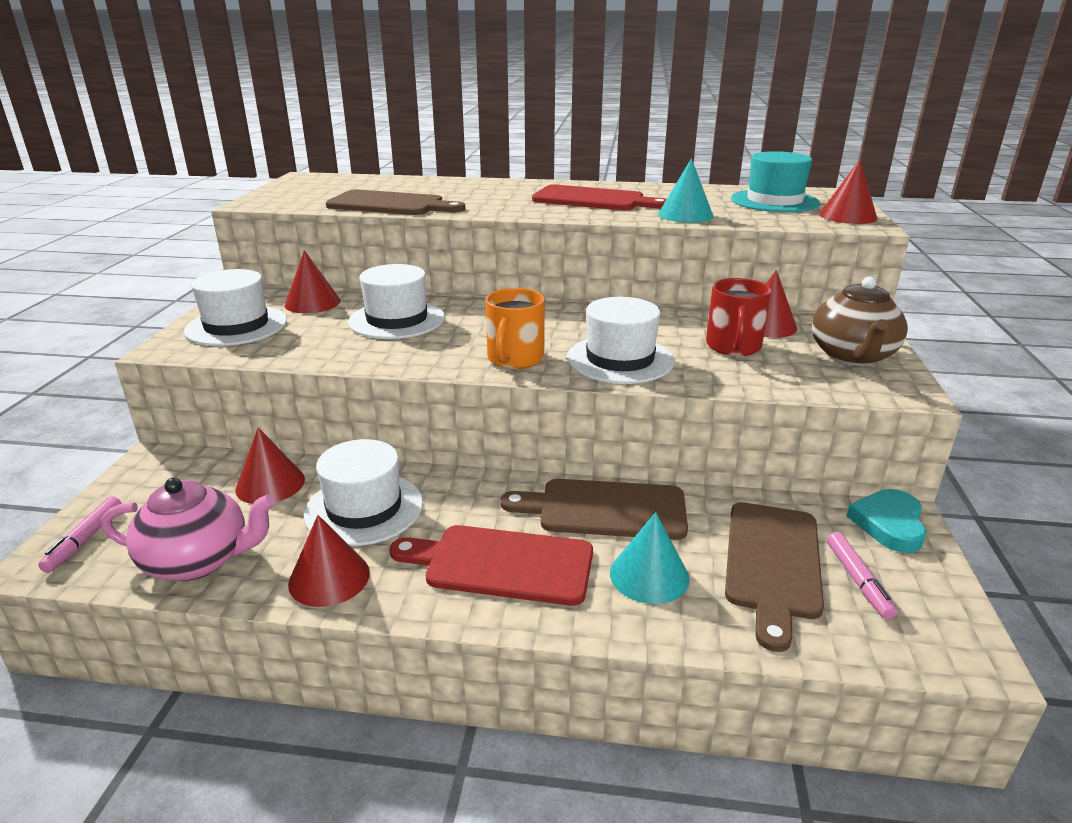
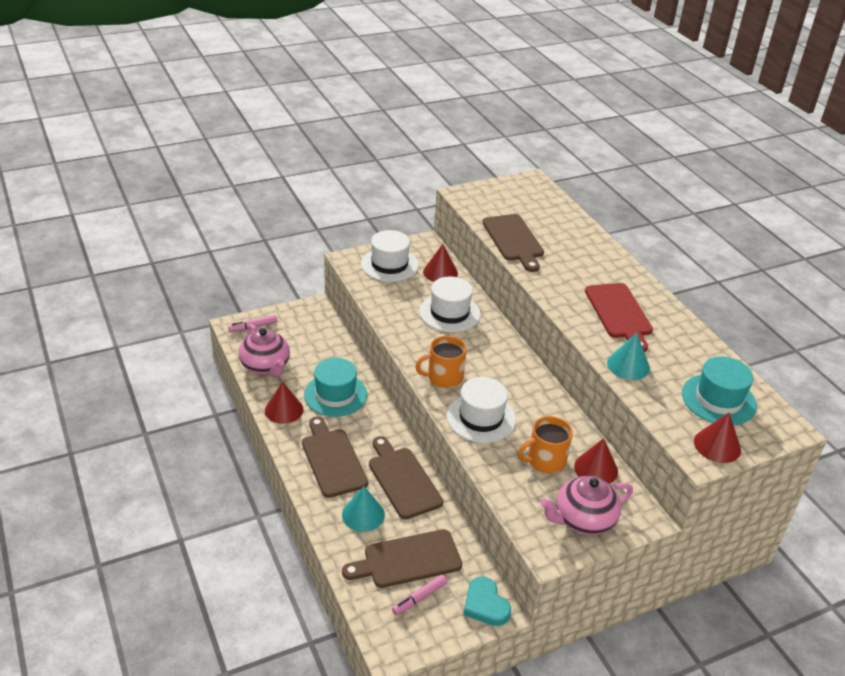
camera: 55 degrees right, 10 degrees up
red cone [235,427,305,504] -> none
white hat [304,439,423,546] -> turquoise hat [304,358,367,417]
red cutting board [389,525,593,606] -> brown cutting board [302,417,368,498]
red mug [706,278,771,356] -> orange mug [518,416,573,474]
brown teapot [812,276,908,366] -> pink teapot [541,476,633,535]
turquoise heart [846,489,927,553] -> turquoise heart turned 105 degrees counterclockwise [463,576,511,626]

